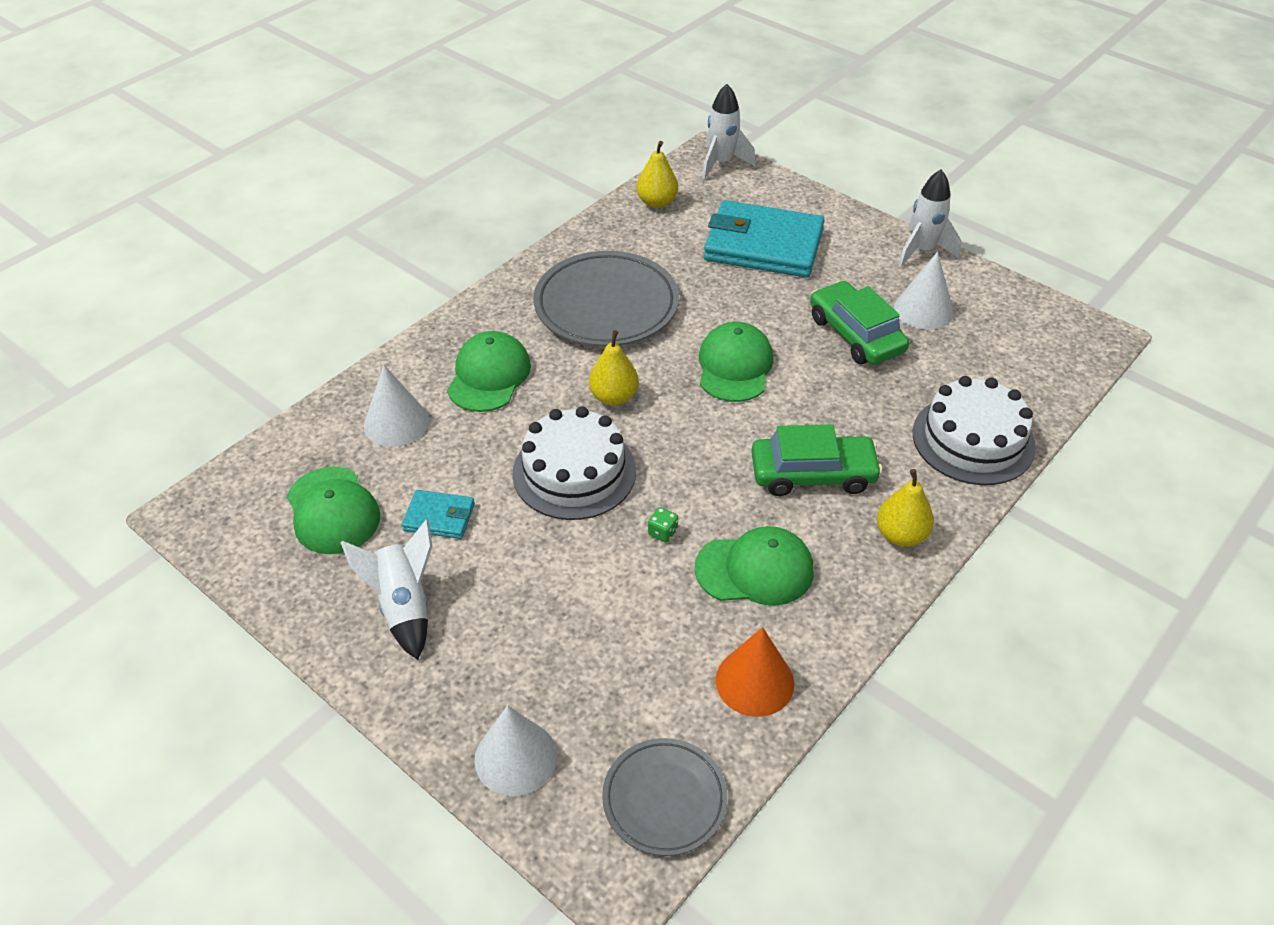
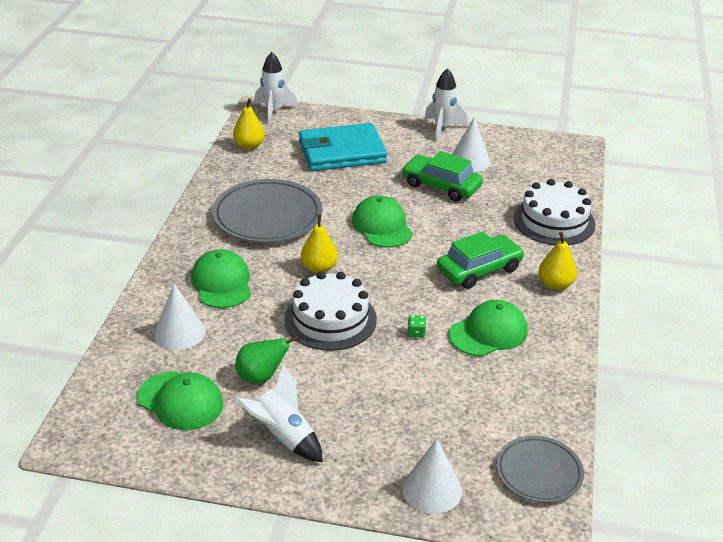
camera: 30 degrees left, 10 degrees down
turquoise wallet [402,490,475,539] -> green pear [235,336,300,383]
orange cone [716,627,794,717] -> none

